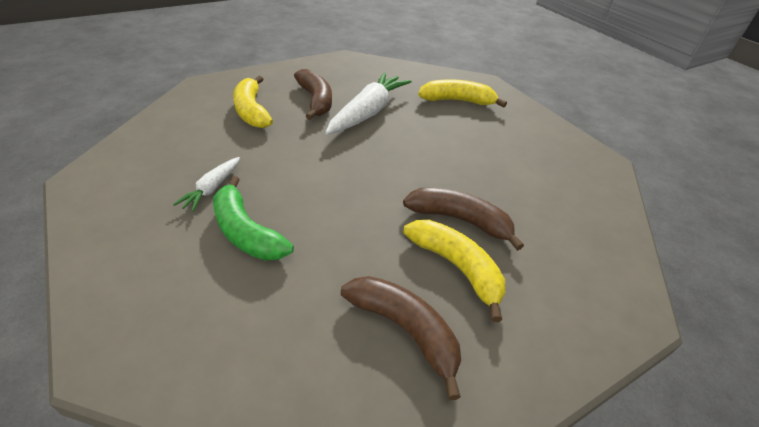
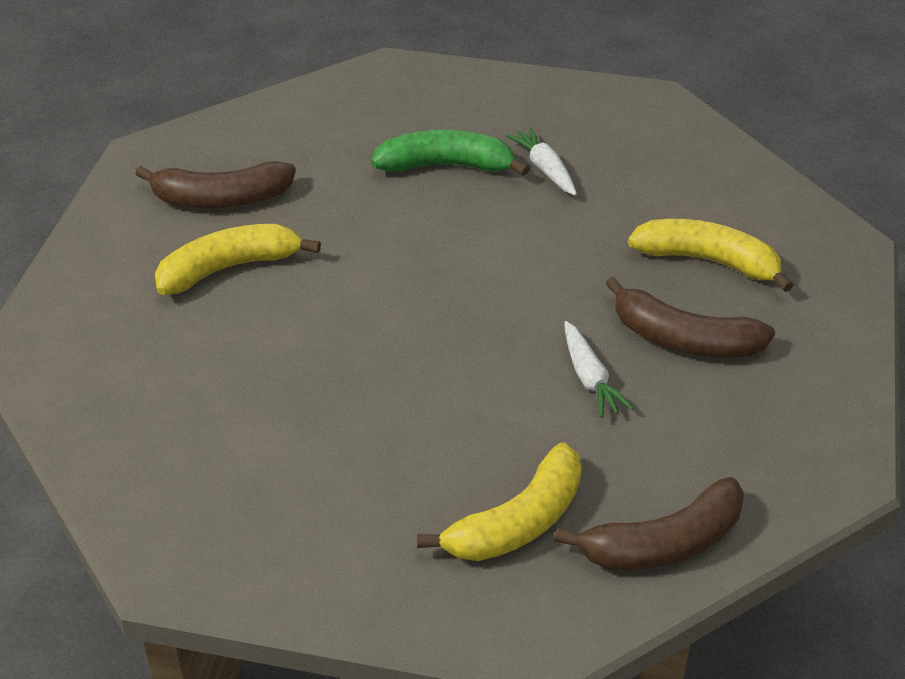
camera: 135 degrees right, 0 degrees up
white carrot [325,72,412,134] -> white carrot [564,321,634,418], size x0.51
brown banana [403,188,524,251] -> brown banana moved to [554,477,744,570]
yellow banana [403,220,506,322] -> yellow banana turned 150 degrees clockwise [155,224,321,295]

